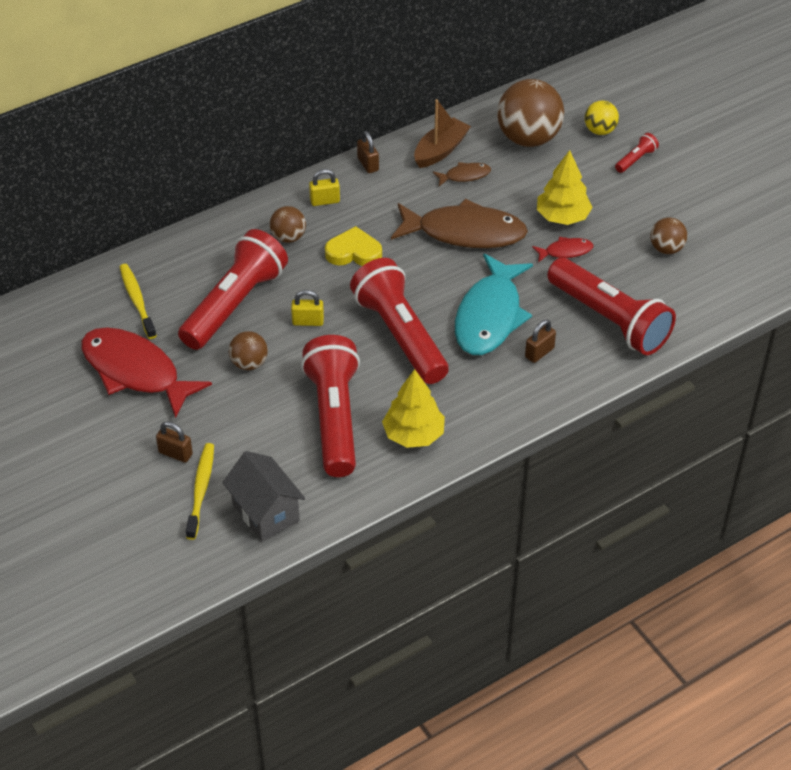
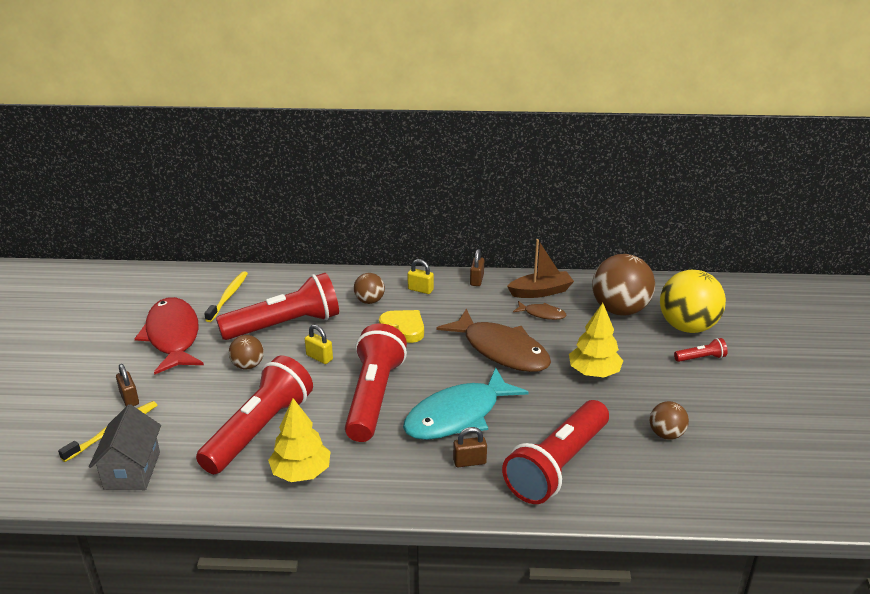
camera: 35 degrees right, 15 degrees down
red fish [532,237,593,262] -> none
red flashlight [547,258,676,355] -> red flashlight turned 45 degrees clockwise [502,400,609,504]
yellow ball [585,101,619,135] -> yellow ball [660,270,726,333], size x1.94

